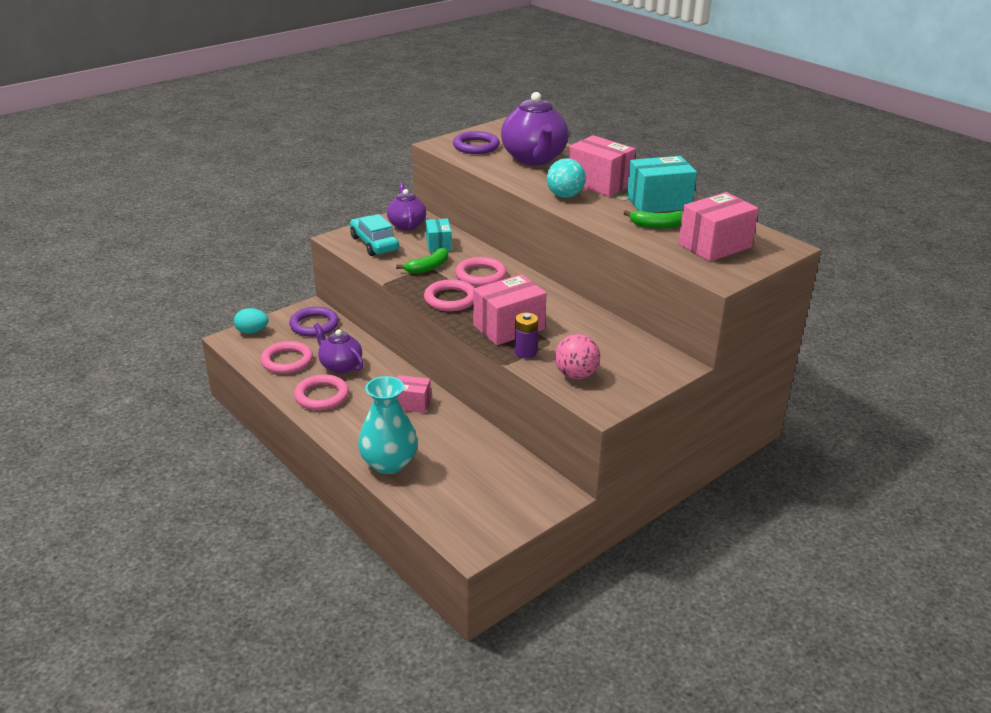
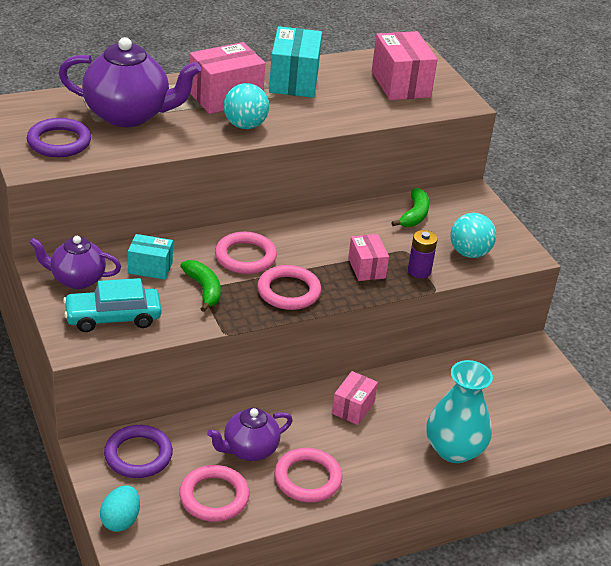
camera: 75 degrees left, 5 degrees up
pink box [473,274,547,345] -> pink box [348,234,389,281], size x0.59
pink ball [555,334,600,379] -> turquoise ball [451,213,496,258]
green banana [624,210,683,229] -> green banana moved to [391,188,429,227]

